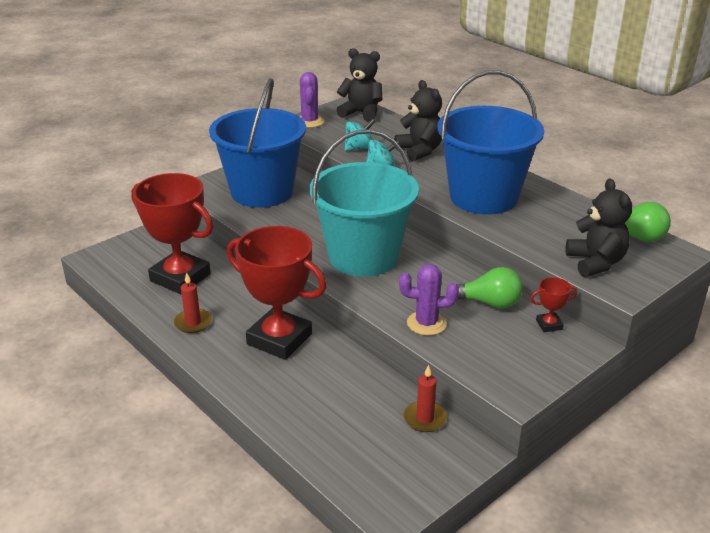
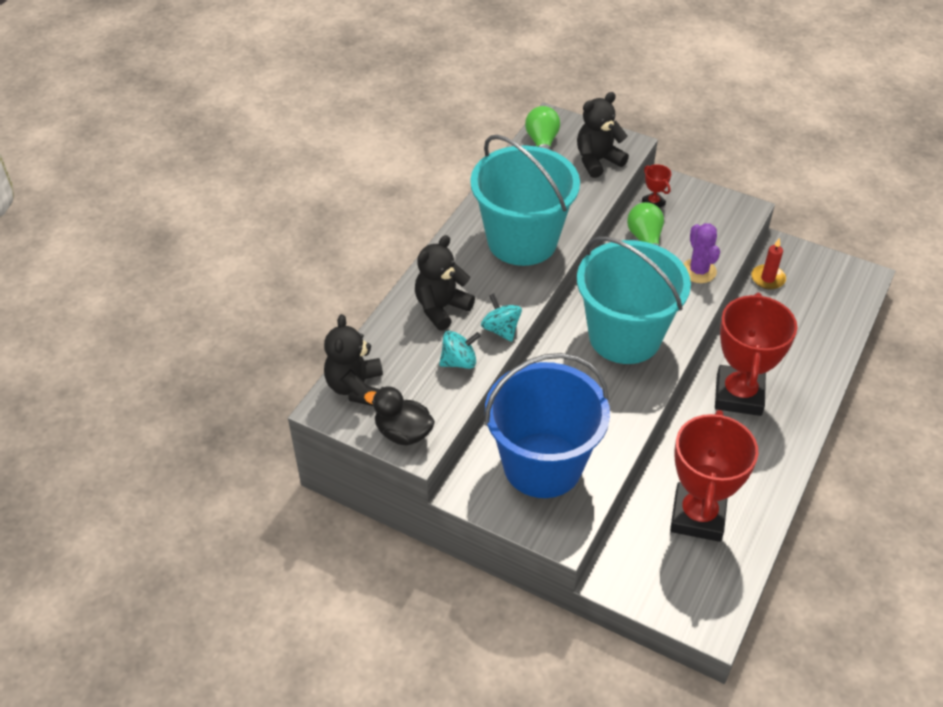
camera: 110 degrees left, 15 degrees up
red candle [174,272,212,333] -> none
purple cactus [299,72,325,128] -> black duck [364,386,435,445]
turquoise spinning top [344,119,375,151] -> turquoise spinning top turned 120 degrees clockwise [439,331,481,369]
blue bucket [438,71,544,215] -> turquoise bucket [470,135,580,266]

